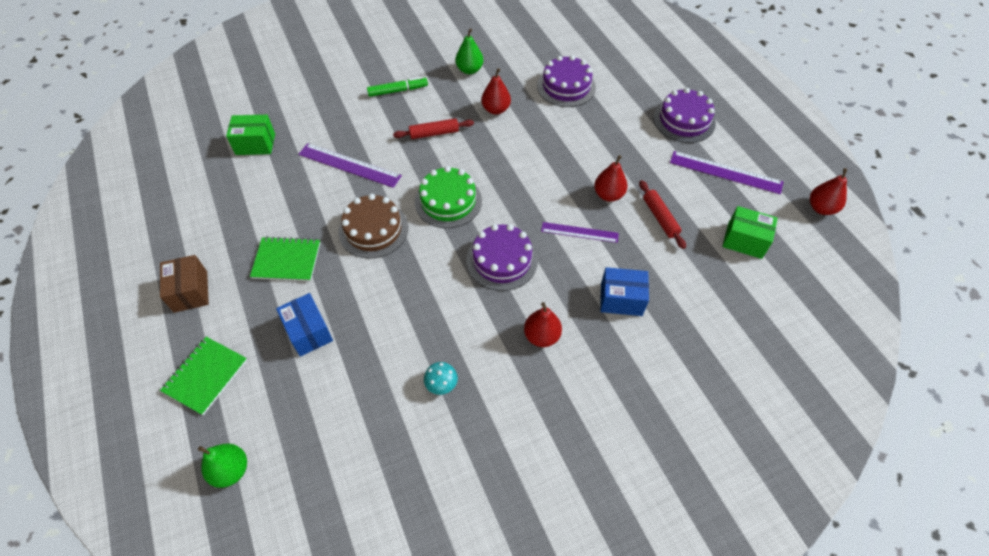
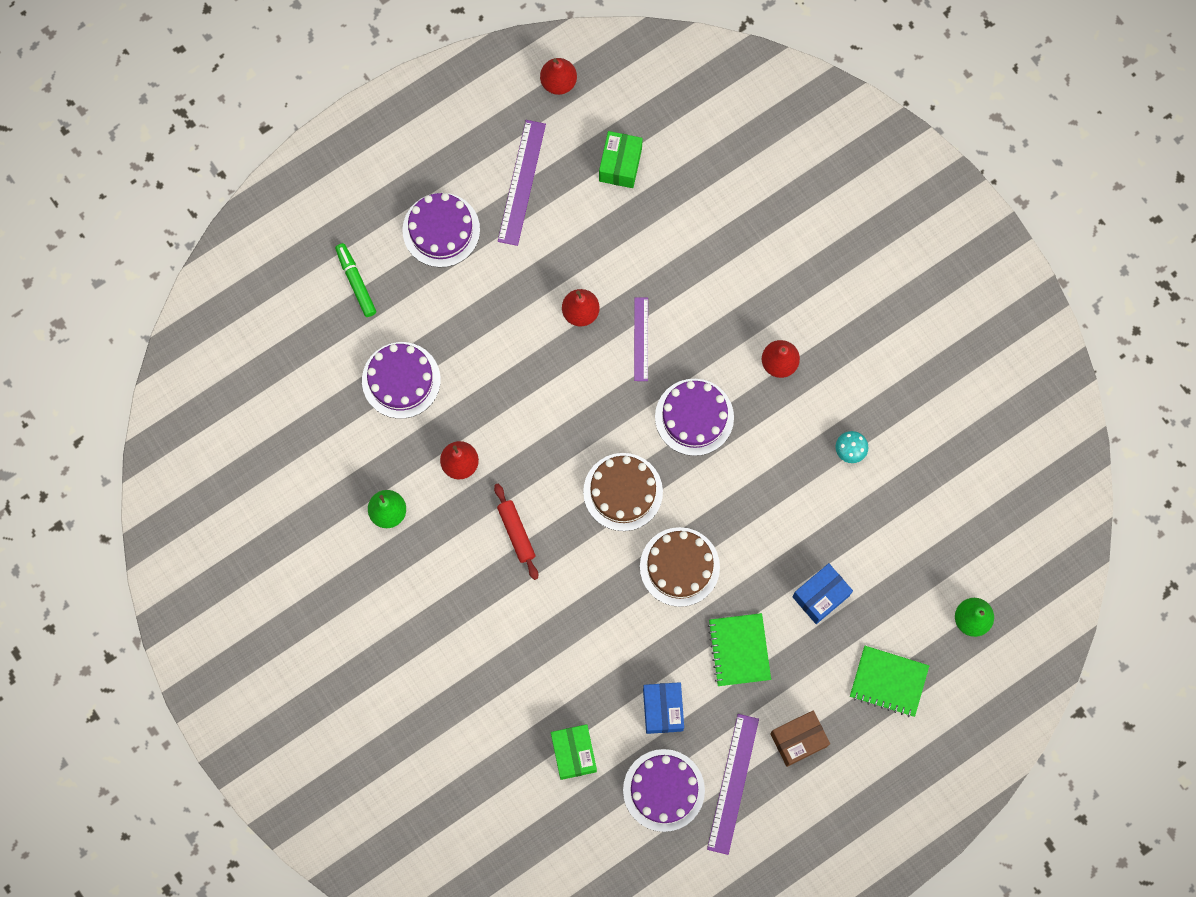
camera: 100 degrees left, 20 degrees up
purple ruler [298,143,402,188] -> purple ruler moved to [707,714,759,855]
green marker [367,77,428,97] -> green marker moved to [335,243,376,317]
green cake [415,166,482,228] -> brown cake [583,453,663,531]
blue box [600,267,649,316] -> blue box moved to [643,682,684,734]
red rolling pin [639,180,686,249] -> none
none -> purple cake [623,749,705,832]

